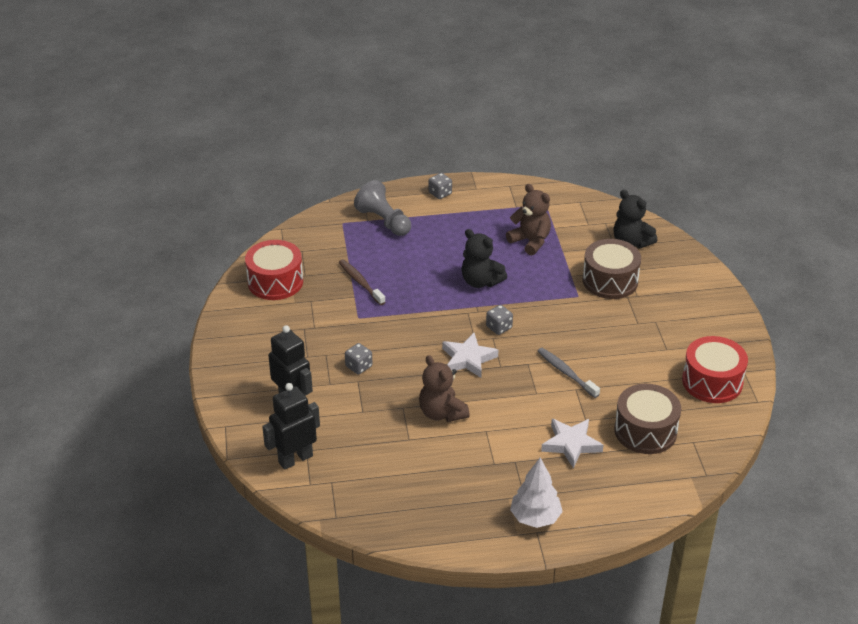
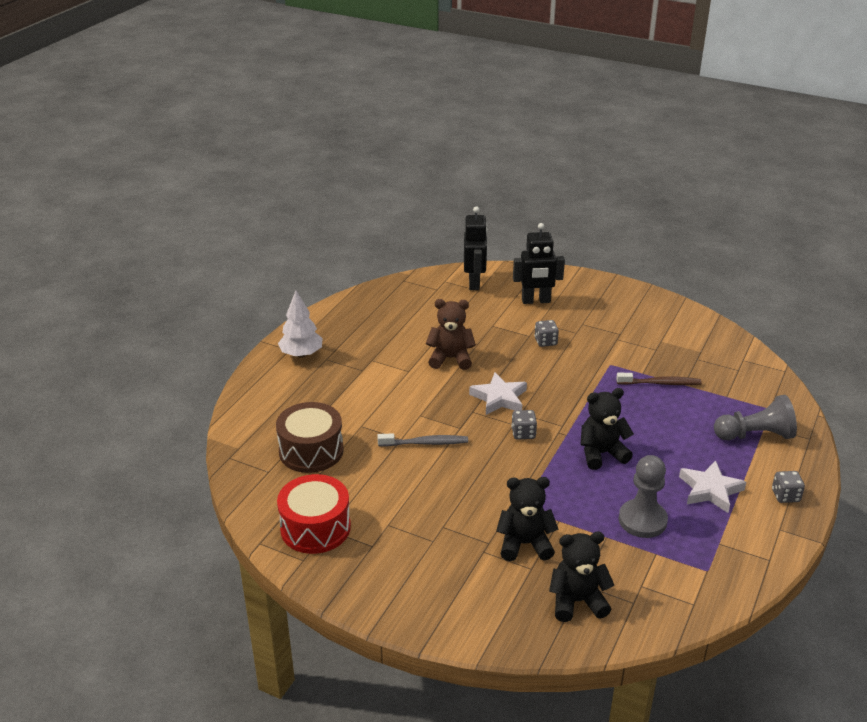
camera: 125 degrees right, 5 degrees down
red drum [245,240,303,300] -> none
brown teddy bear [506,184,551,256] -> grey pawn [619,455,668,538]
white star [541,419,603,468] -> white star moved to [679,461,746,513]
brown drum [583,239,641,299] -> black teddy bear [496,477,559,561]

